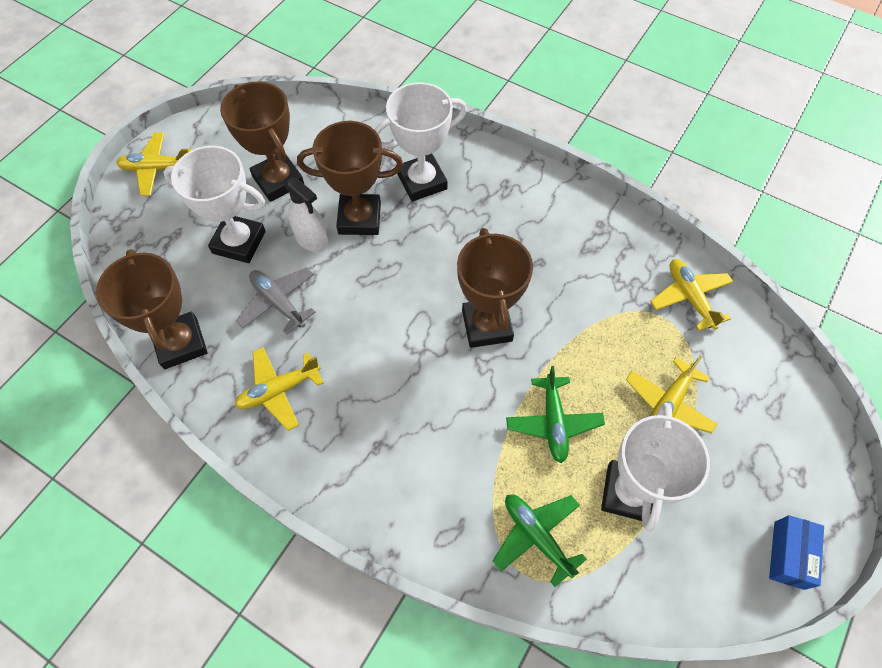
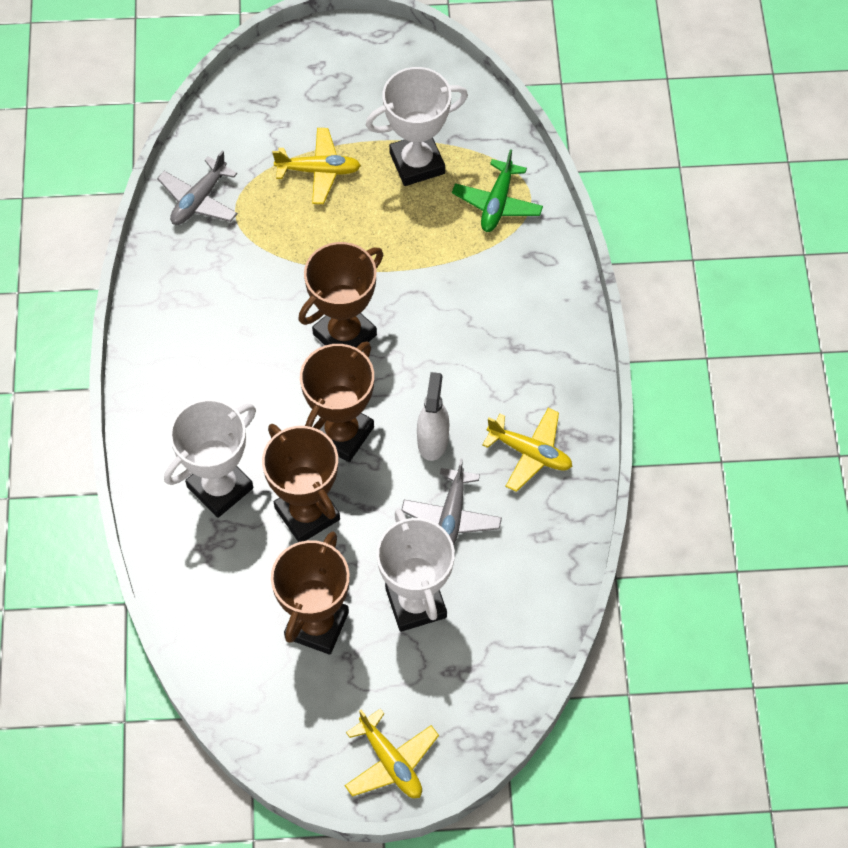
camera: 125 degrees left, 0 degrees up
brown trophy [96,249,208,369] -> brown trophy moved to [300,341,374,462]
white spray bottle [284,177,328,252] -> white spray bottle moved to [417,372,449,461]
white trophy [374,82,467,202] -> white trophy turned 75 degrees counterclockwise [164,399,256,518]
green plane [506,366,605,463] -> none
yellow plane [650,259,733,331] -> grey plane [157,151,238,225]
blue box [769,515,824,590] -> none

